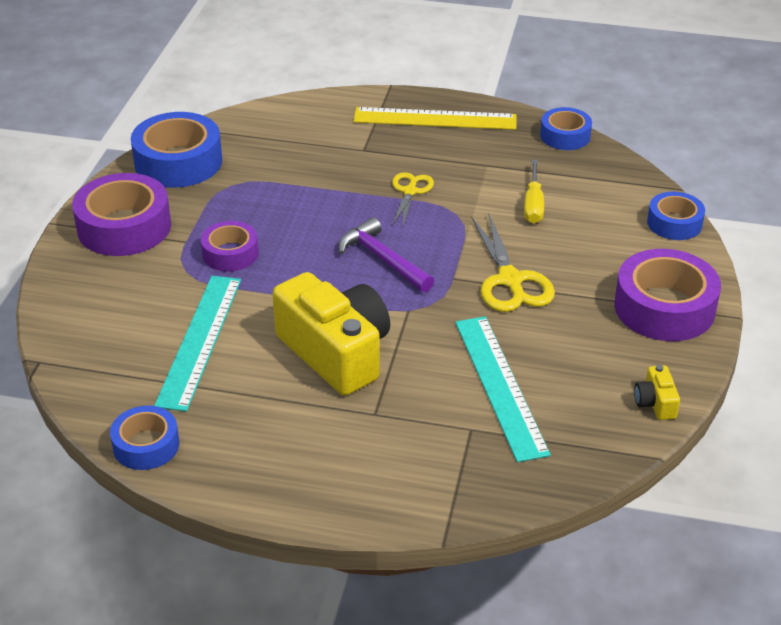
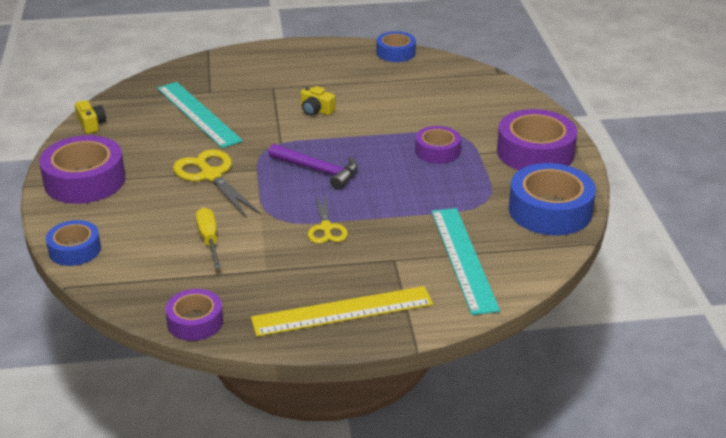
camera: 160 degrees right, 5 degrees down
turquoise ruler [154,276,241,412] -> turquoise ruler moved to [431,208,500,315]
yellow camera [272,272,390,396] -> yellow camera [301,86,336,116], size x0.41
blue tape [540,107,592,150] -> purple tape [165,289,223,341]

